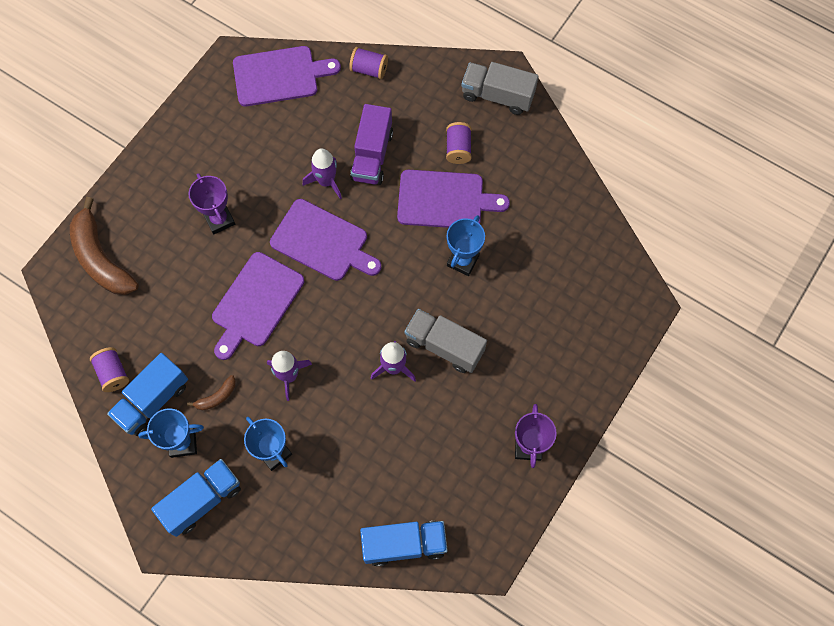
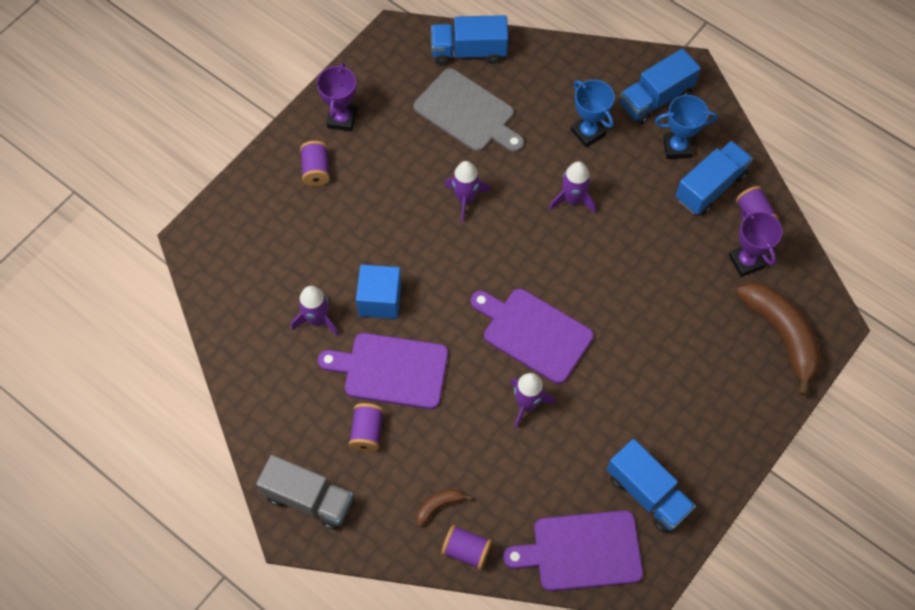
camera: 175 degrees left, 5 degrees down
brown banana [187,375,236,410] -> brown banana moved to [416,489,471,527]
purple trophy [189,173,235,235] -> purple trophy moved to [729,208,783,277]
purple cutting board [212,252,304,360] -> none
purple truck [350,104,393,185] -> none
grey truck [404,309,487,373] -> none
blue trophy [447,215,485,276] -> blue cube [356,264,402,319]
none -> purple rocket [291,286,339,337]
none -> purple spool [300,141,330,186]
none -> grey cutting board [414,68,524,152]
none -> blue truck [607,439,696,533]

